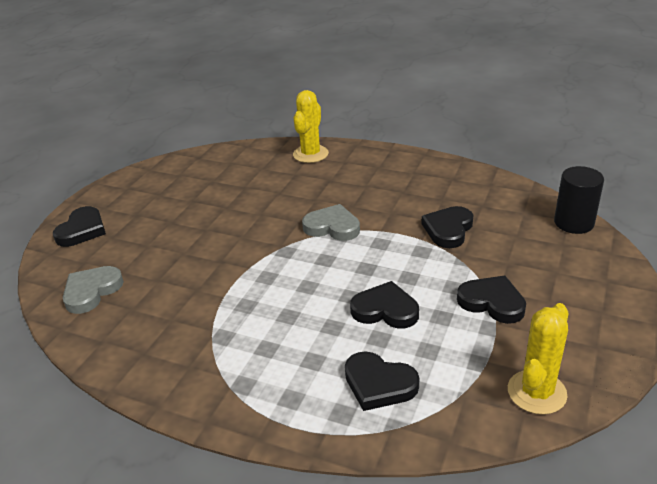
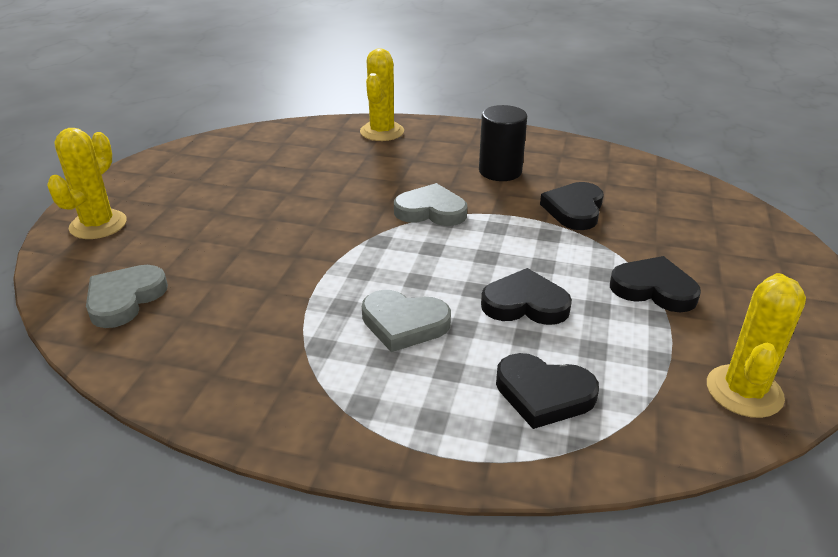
camera: 10 degrees left, 0 degrees up
black heart [53,206,106,247] -> yellow cactus [47,128,127,239]
black cylinder [554,166,604,234] -> black cylinder moved to [479,105,527,181]
none -> grey heart [362,290,451,352]

